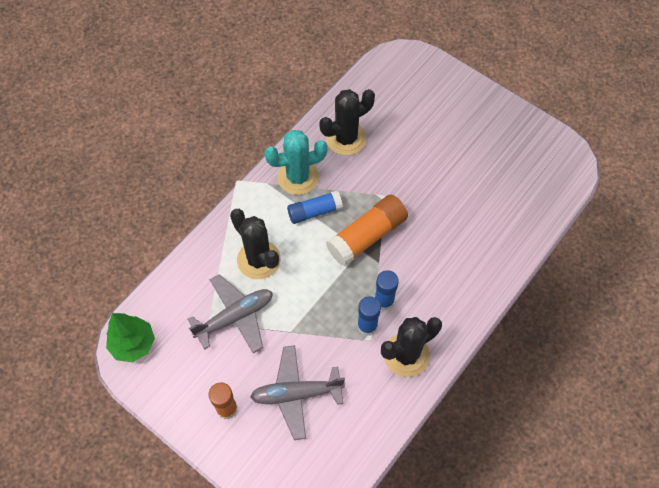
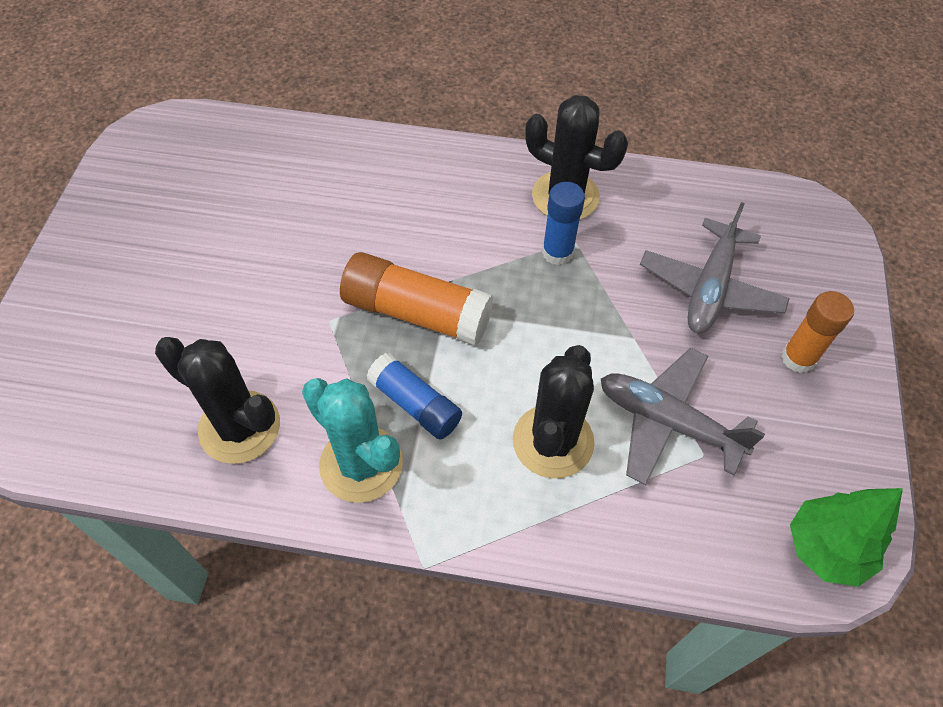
camera: 120 degrees left, 5 degrees down
grey plane [250,345,345,440] -> grey plane turned 60 degrees clockwise [640,202,790,334]
blue glue stick [375,270,399,310] -> none

